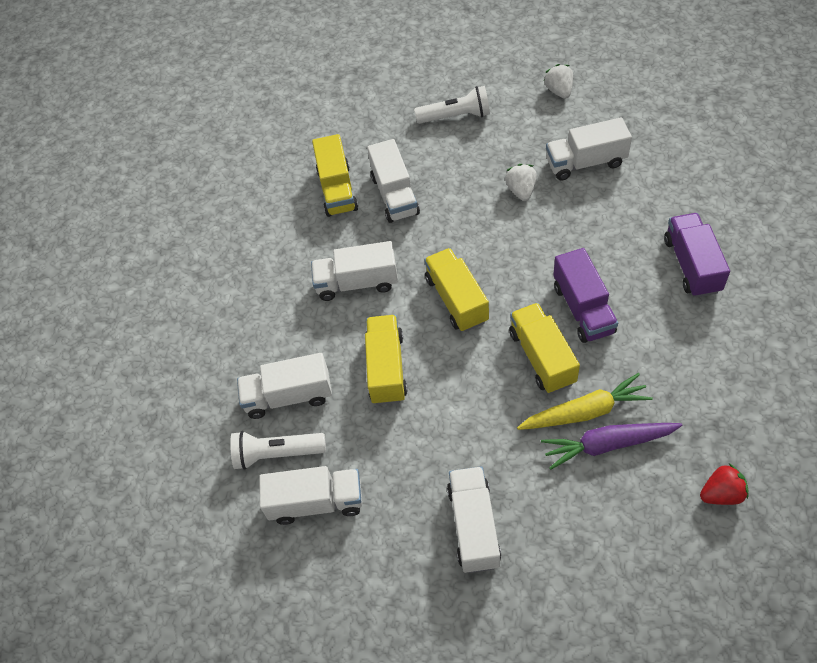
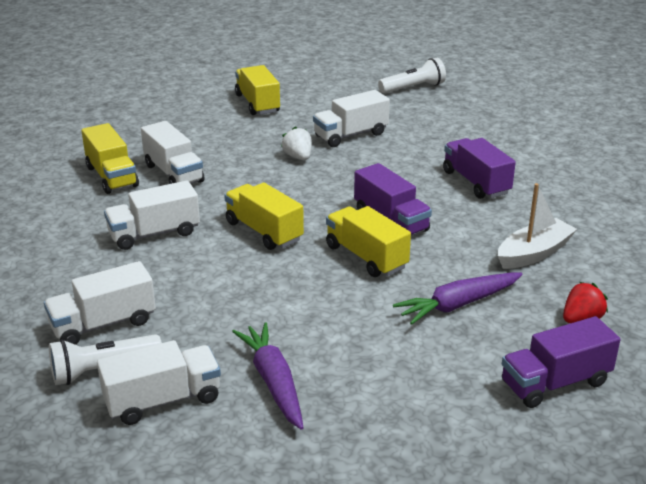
camera: 25 degrees left, 25 degrees down
yellow truck [365,315,407,405] -> yellow truck moved to [235,65,280,115]
white flashlight [414,86,490,124] -> white flashlight moved to [378,58,446,94]
white truck [447,466,501,573] -> none
yellow carrot [517,373,653,430] -> none
white strawberry [543,64,573,99] -> none
none -> purple carrot [232,322,304,430]
none -> white boat [498,183,577,269]
none -> purple truck [502,316,621,408]

